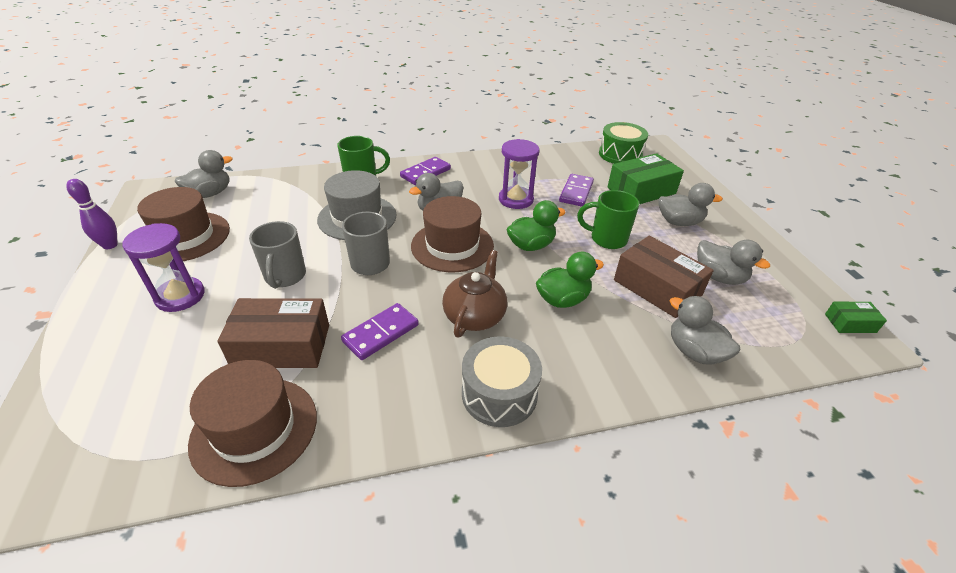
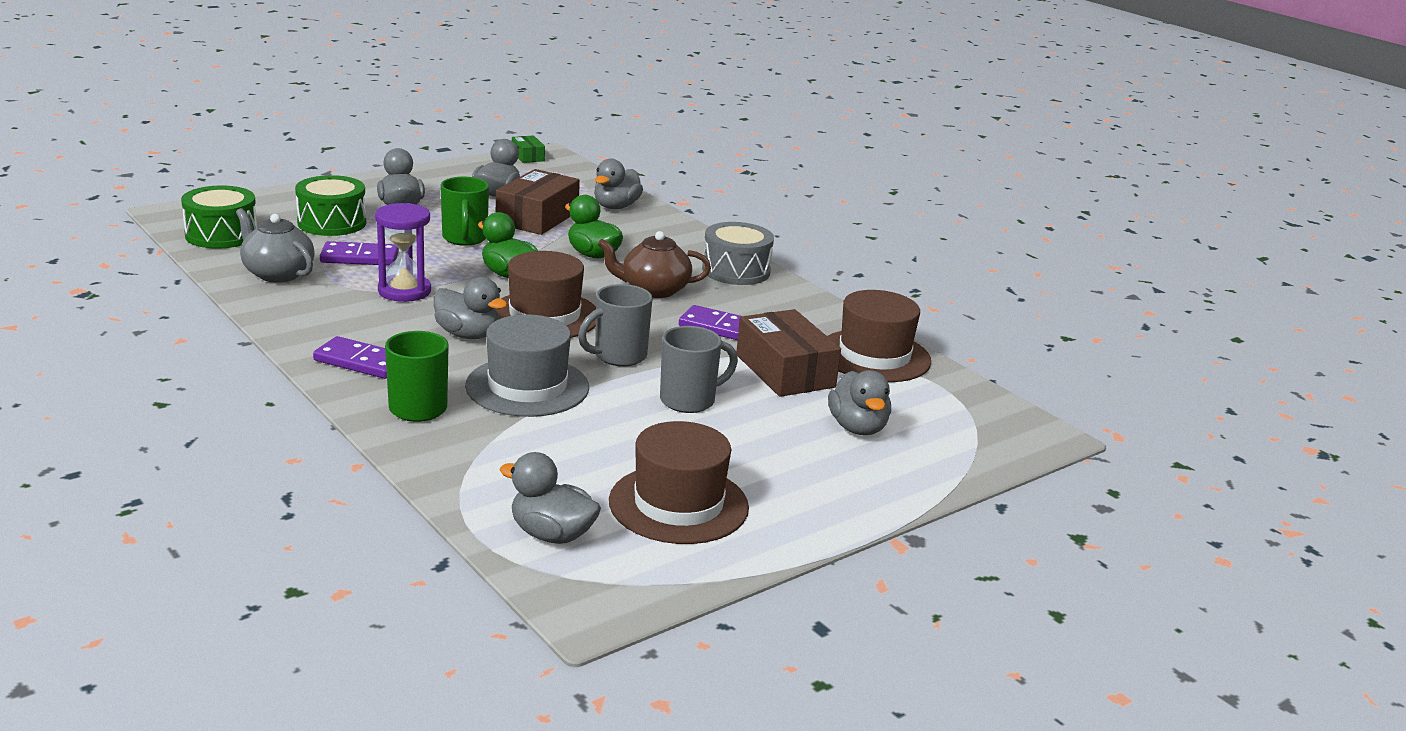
camera: 115 degrees left, 15 degrees down
purple bowling pin [66,179,118,249] -> none
purple hourglass [122,223,205,312] -> none
green box [608,153,684,204] -> green drum [295,175,366,236]
none -> grey teapot [236,208,315,283]
none -> grey duck [828,370,891,435]

